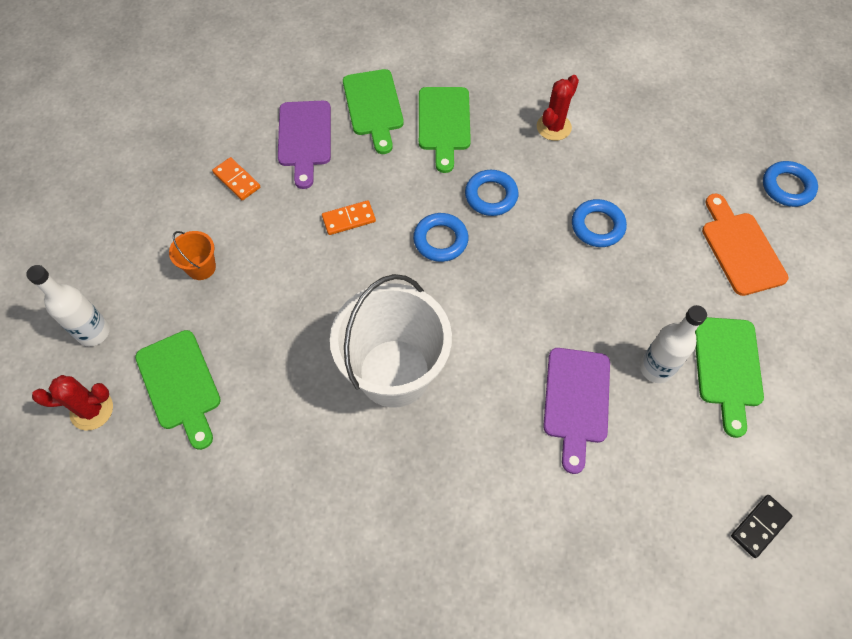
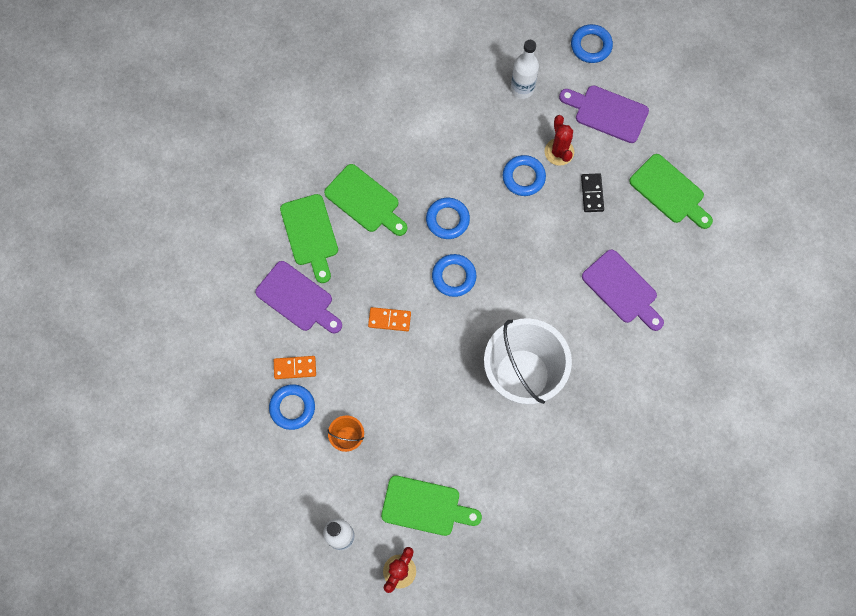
camera: 50 degrees left, 10 degrees up
orange domino [322,200,376,235] -> orange domino turned 75 degrees clockwise [368,307,411,331]
green cutting board [343,69,404,154] -> green cutting board turned 45 degrees clockwise [280,194,338,283]
red cactus [537,75,579,141] -> red cactus moved to [544,115,574,166]
white bottle [640,305,707,383] -> white bottle moved to [511,40,539,99]
orange cutting board [702,194,788,296] -> purple cutting board [559,85,649,143]
black domino [731,495,792,558] -> black domino moved to [581,173,604,212]
none -> blue ring [269,384,315,430]

